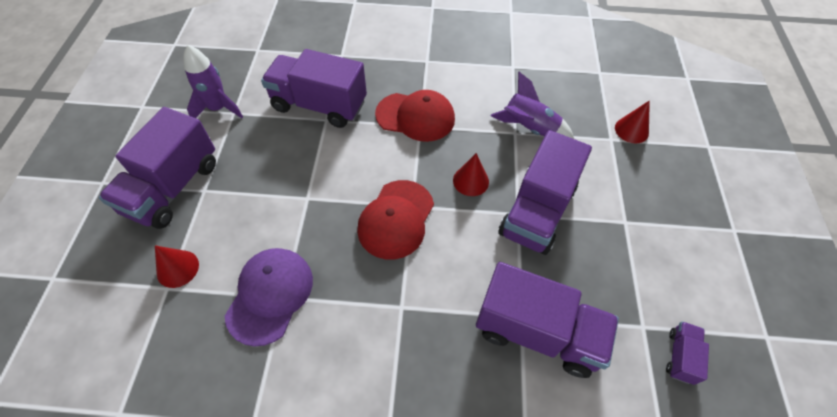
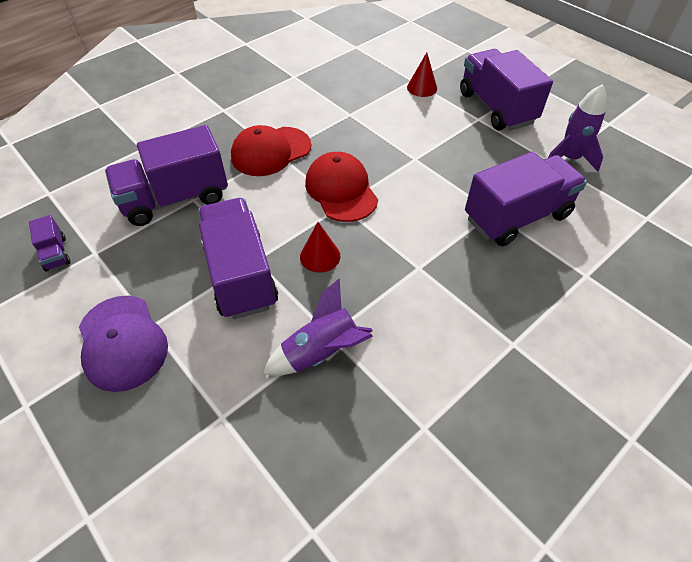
camera: 135 degrees right, 5 degrees down
purple cap [225,248,313,347] -> purple cap moved to [79,296,168,392]
red cap [375,90,455,142] -> red cap moved to [231,125,311,176]
red cone [615,101,650,143] -> none

